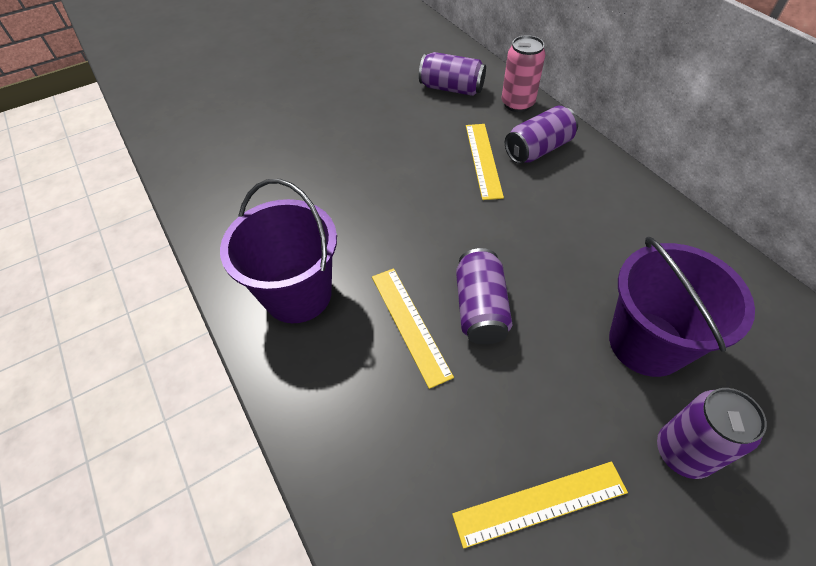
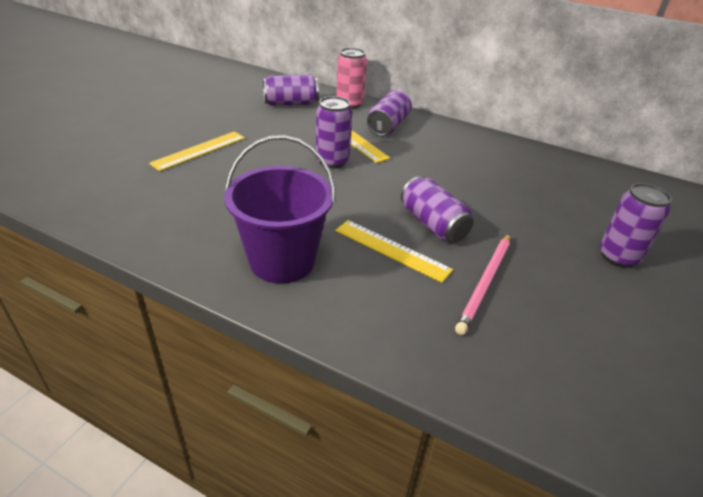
camera: 35 degrees left, 15 degrees down
yellow ruler [452,462,628,549] -> yellow ruler moved to [149,131,245,171]
purple bucket [609,236,755,377] -> none
none -> purple can [316,96,352,168]
none -> pink pencil [455,234,510,335]

